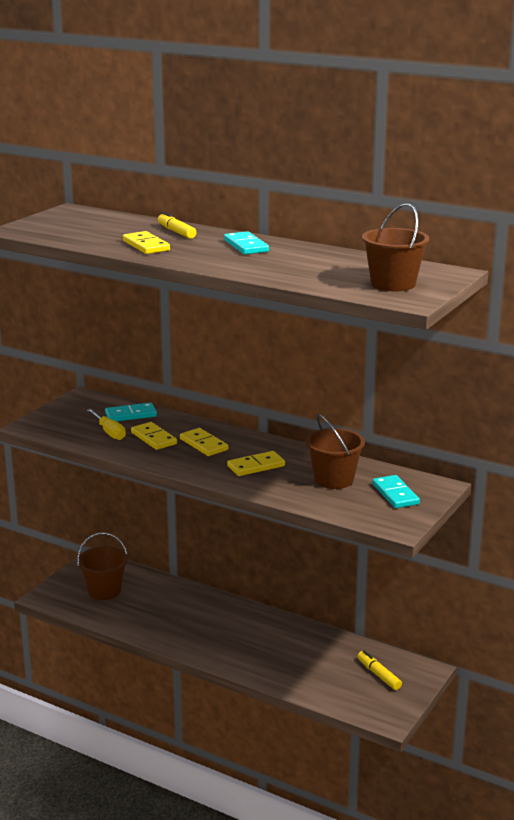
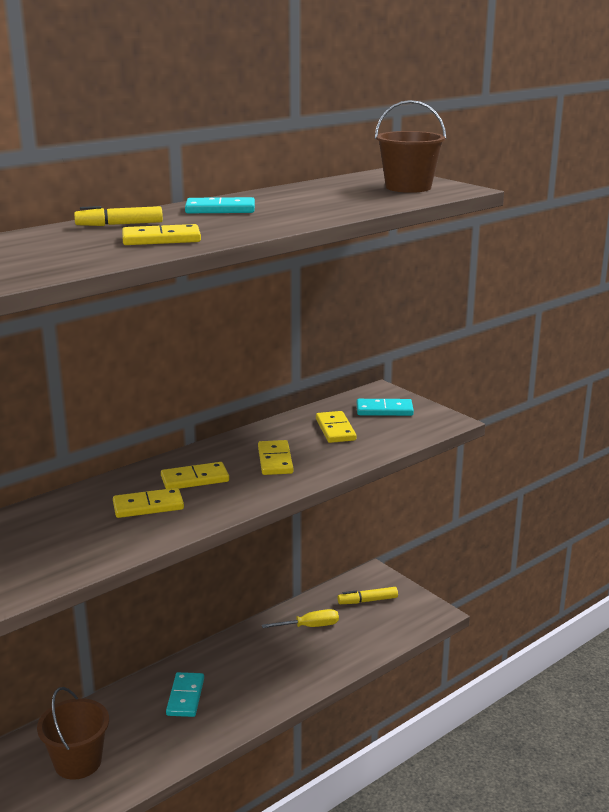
camera: 70 degrees left, 0 degrees up
yellow screwdriver [87,409,126,440] -> yellow screwdriver moved to [262,609,339,628]
turquoise domino [105,403,157,421] -> turquoise domino moved to [166,672,204,717]
brown bucket [305,414,365,489] -> yellow domino [316,411,356,443]

